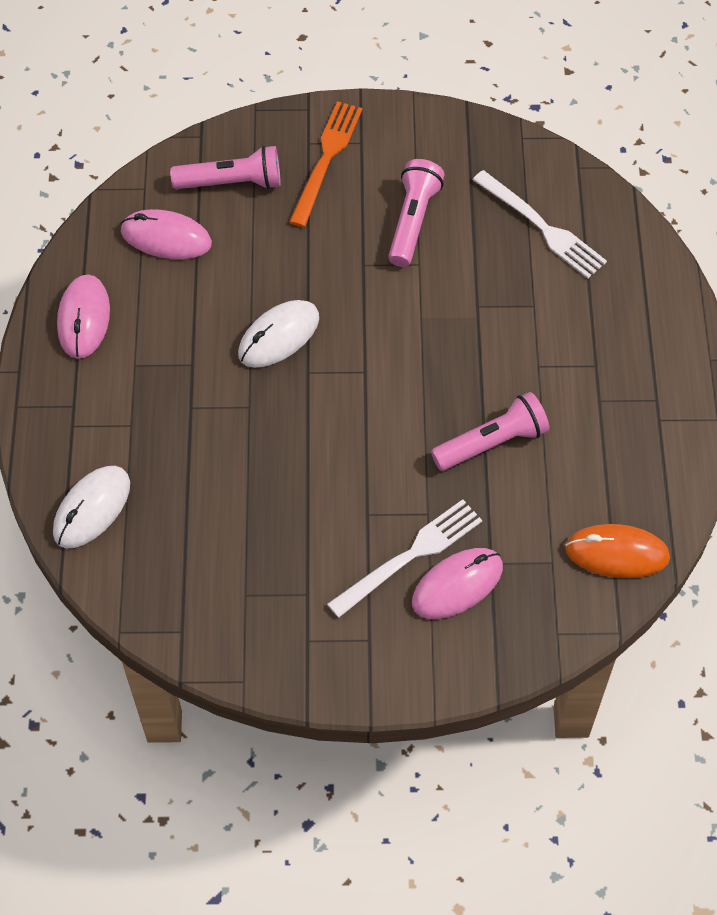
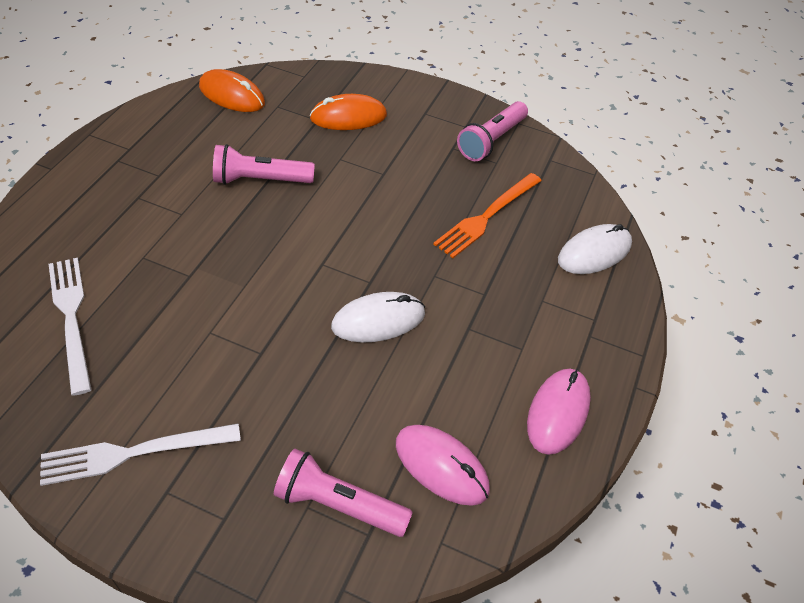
camera: 160 degrees left, 10 degrees down
orange fork [289,101,362,227] -> orange fork moved to [433,173,542,258]
white fork [327,499,482,618] -> white fork moved to [40,423,241,486]
pink flashlight [388,159,445,267] -> pink flashlight moved to [457,101,528,161]
pink mouse [412,548,503,619] -> orange mouse [310,94,387,130]

